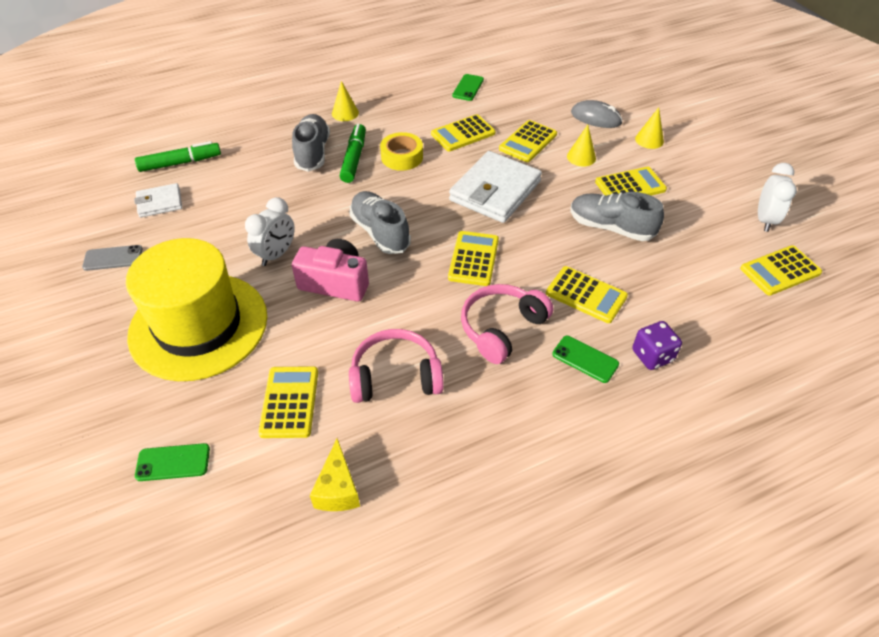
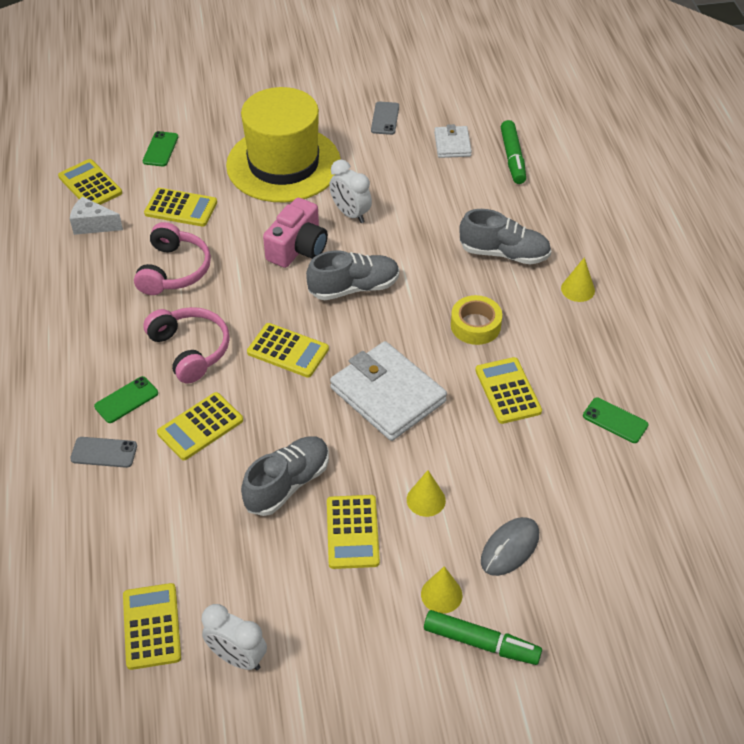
camera: 105 degrees right, 0 degrees up
yellow cheese [310,439,360,511] -> white cheese [70,196,123,235]
green marker [340,124,366,183] -> green marker moved to [424,610,542,665]
yellow calculator [499,120,557,162] -> yellow calculator moved to [58,159,122,205]
purple dice [632,321,682,370] -> grey phone [70,437,137,468]

